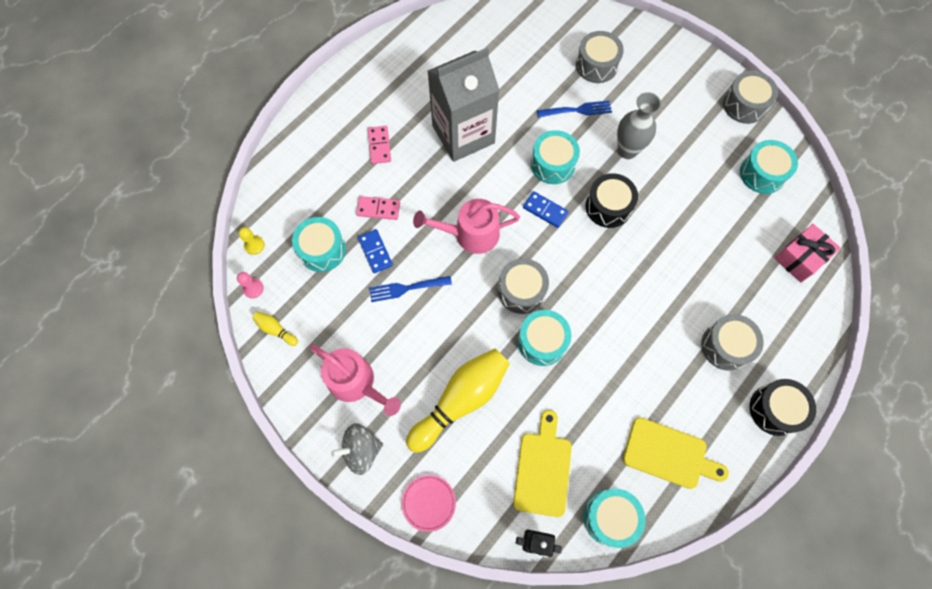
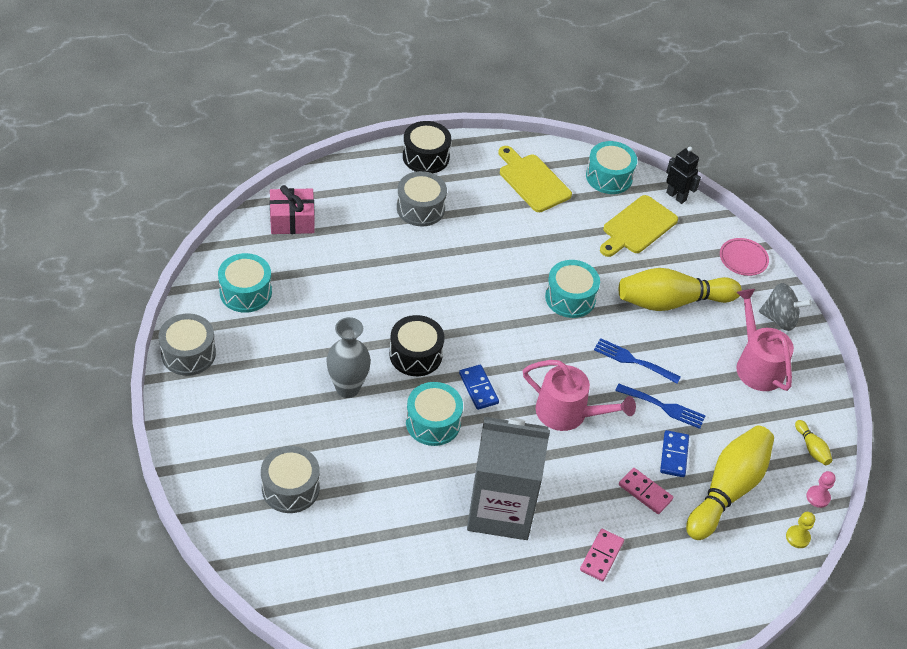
camera: 150 degrees left, 20 degrees down
turquoise drum [292,217,346,272] -> yellow bowling pin [686,425,774,540]
grey drum [498,258,549,314] -> none
blue fork [537,100,612,118] -> blue fork moved to [594,338,681,384]

